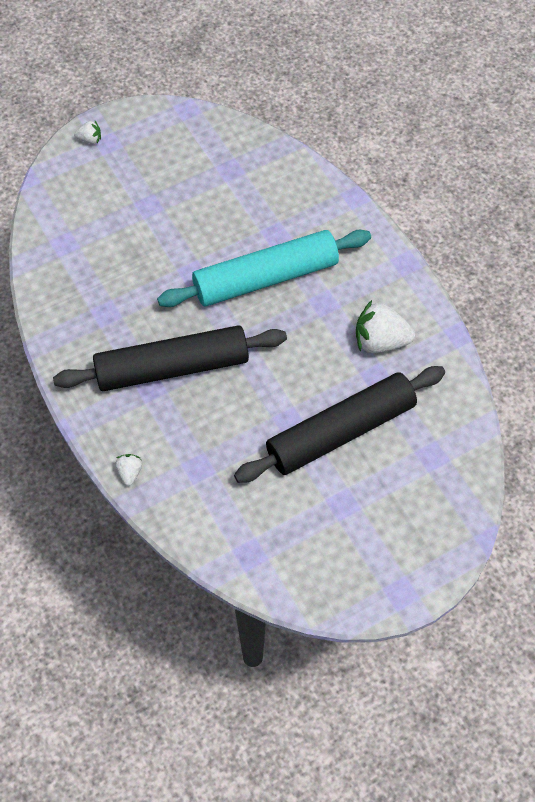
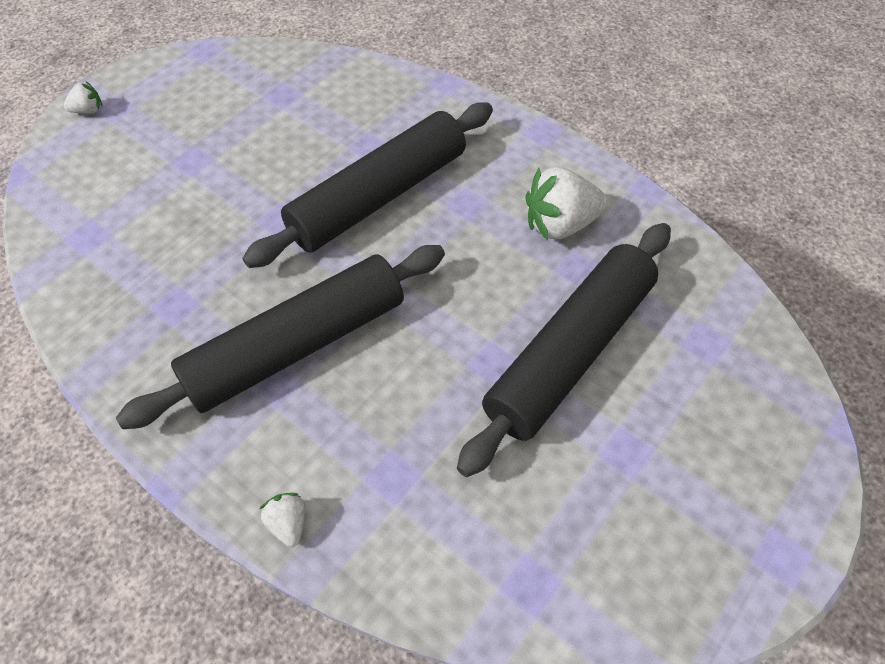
camera: 20 degrees left, 5 degrees down
turquoise rolling pin [157,230,371,307] -> black rolling pin [242,102,493,268]

